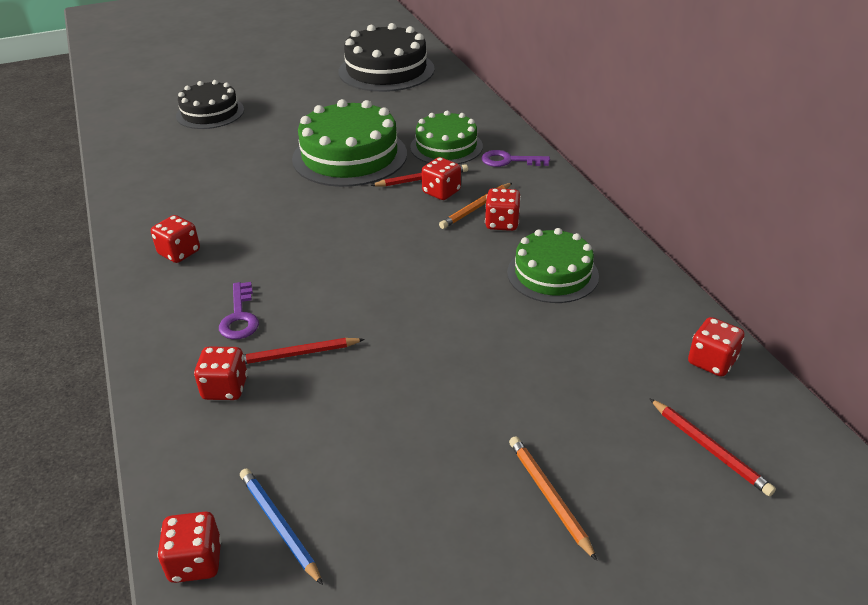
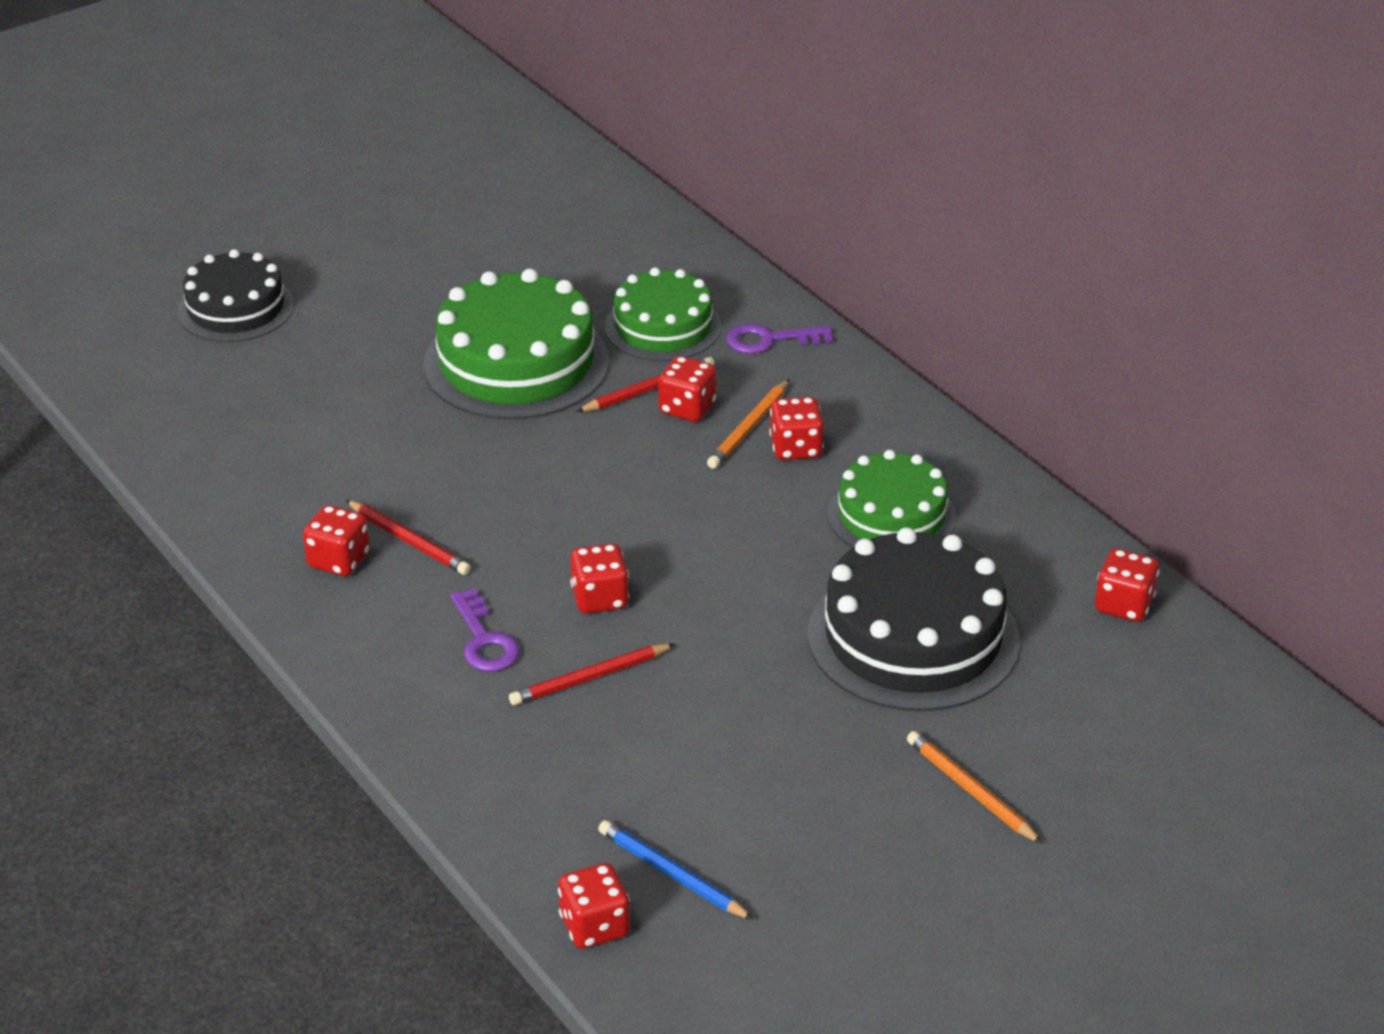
camera: 15 degrees left, 0 degrees up
red dice [194,347,248,400] -> red dice moved to [570,543,629,613]
black cake [339,23,435,92] -> black cake moved to [807,527,1020,711]
red pencil [650,399,776,496] -> red pencil moved to [346,500,471,575]

